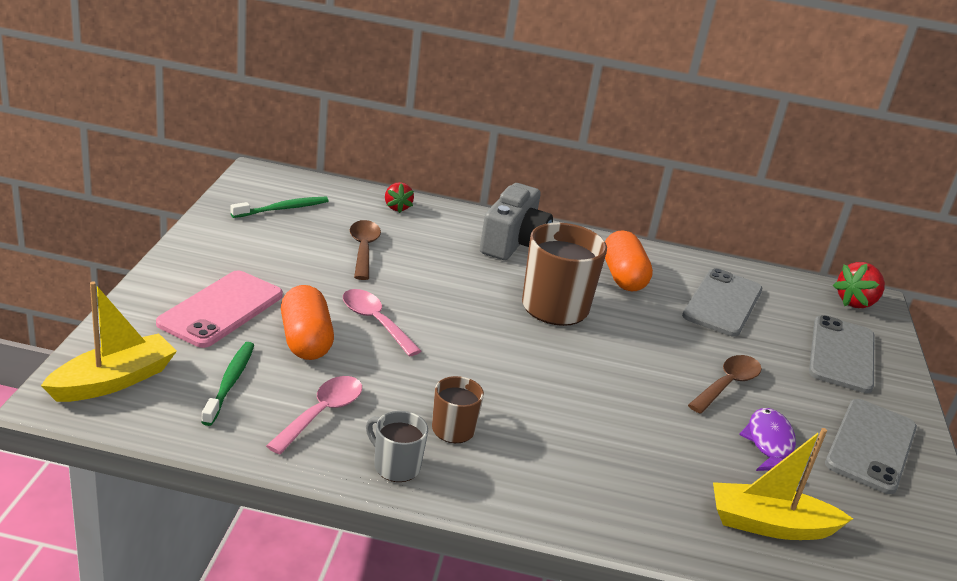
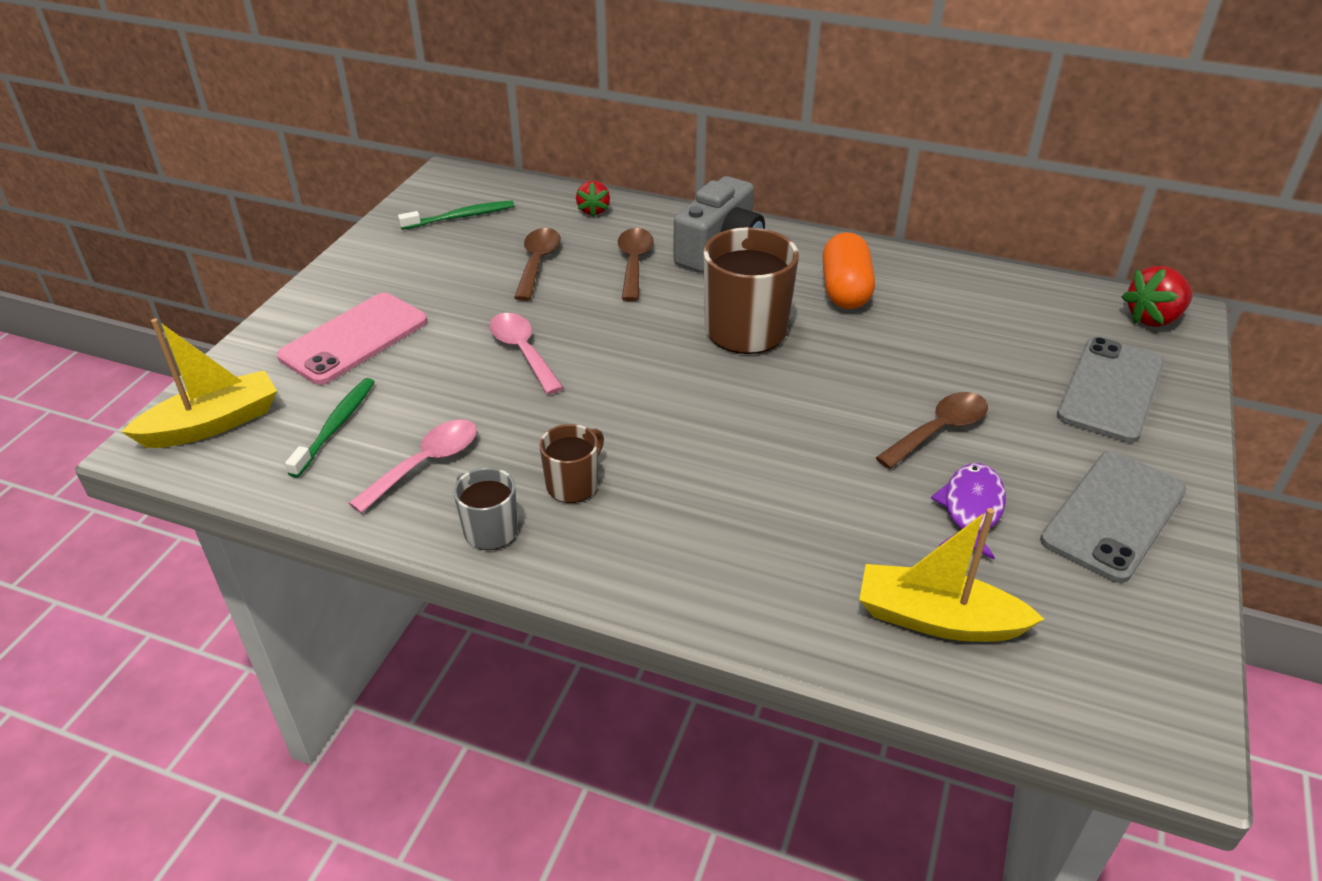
camera: 15 degrees right, 10 degrees up
orange capsule [281,285,334,360] -> none
grey phone [682,268,762,337] -> none
none -> brown spoon [618,228,654,301]

